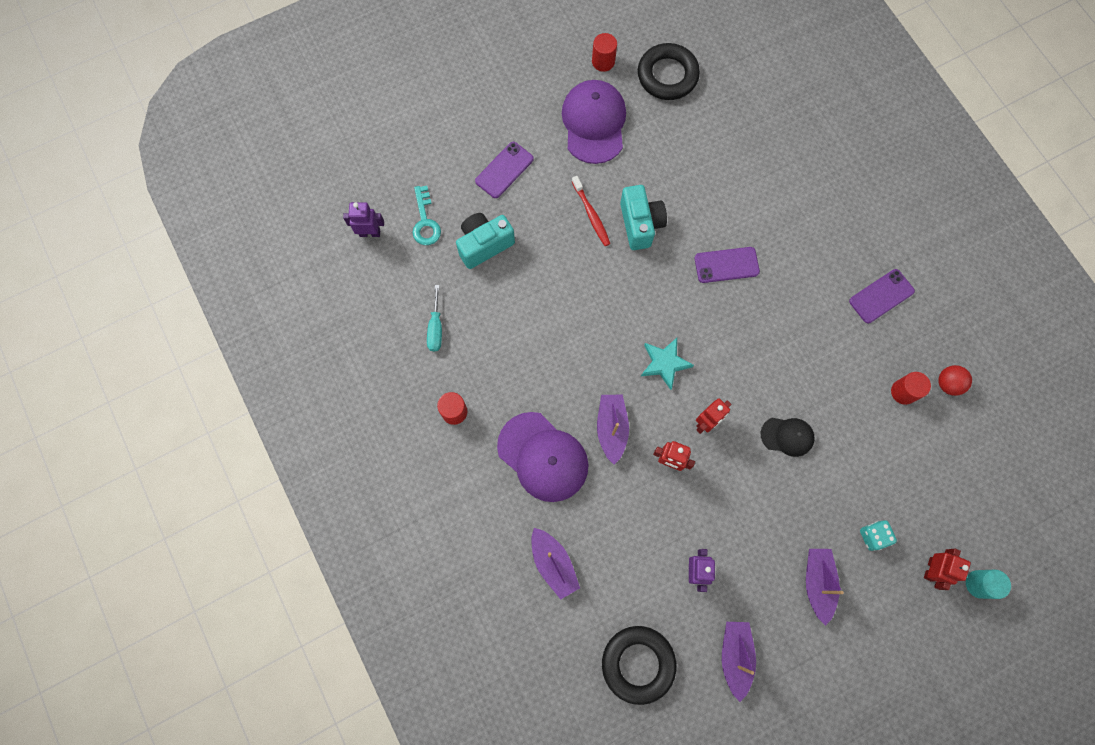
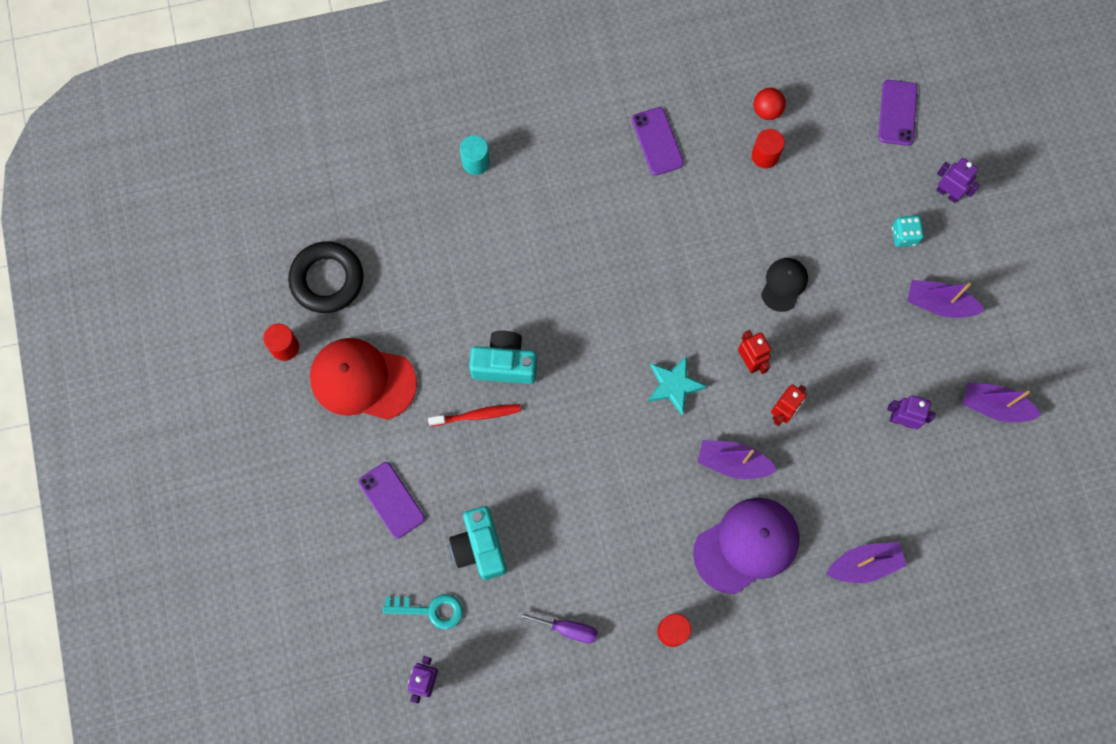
camera: 75 degrees left, 0 degrees up
turquoise screwdriver [427,285,442,351] -> purple screwdriver [517,612,598,643]
purple cap [562,80,626,164] -> red cap [310,338,417,420]
black ring [602,626,676,705] -> none
purple phone [695,247,760,283] -> purple phone moved to [879,80,917,146]
red robot [924,549,971,590] -> purple robot [936,158,980,203]
turquoise cylinder [966,570,1011,599] -> turquoise cylinder moved to [460,135,490,175]

